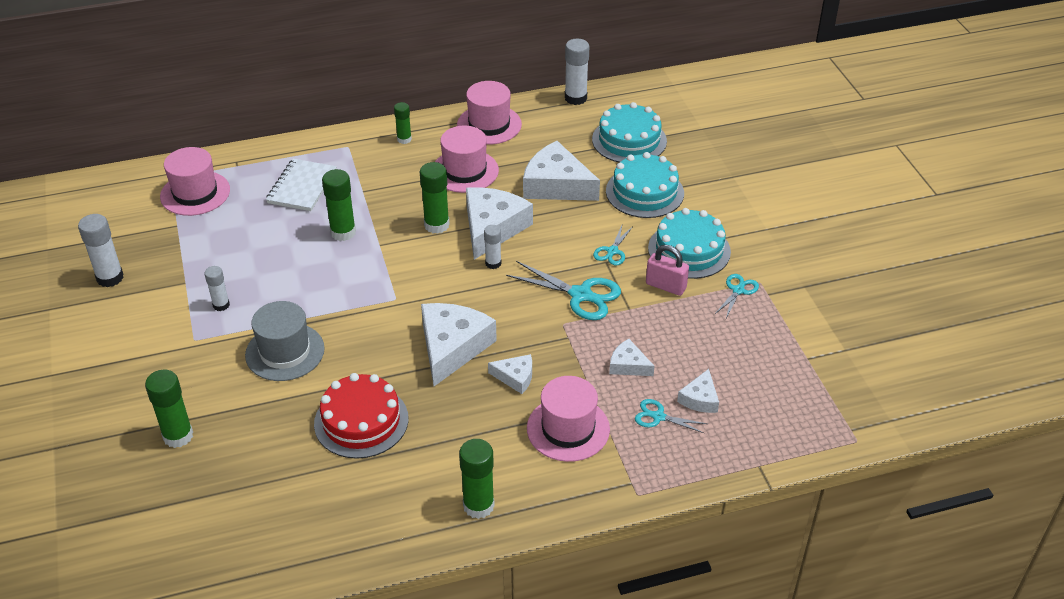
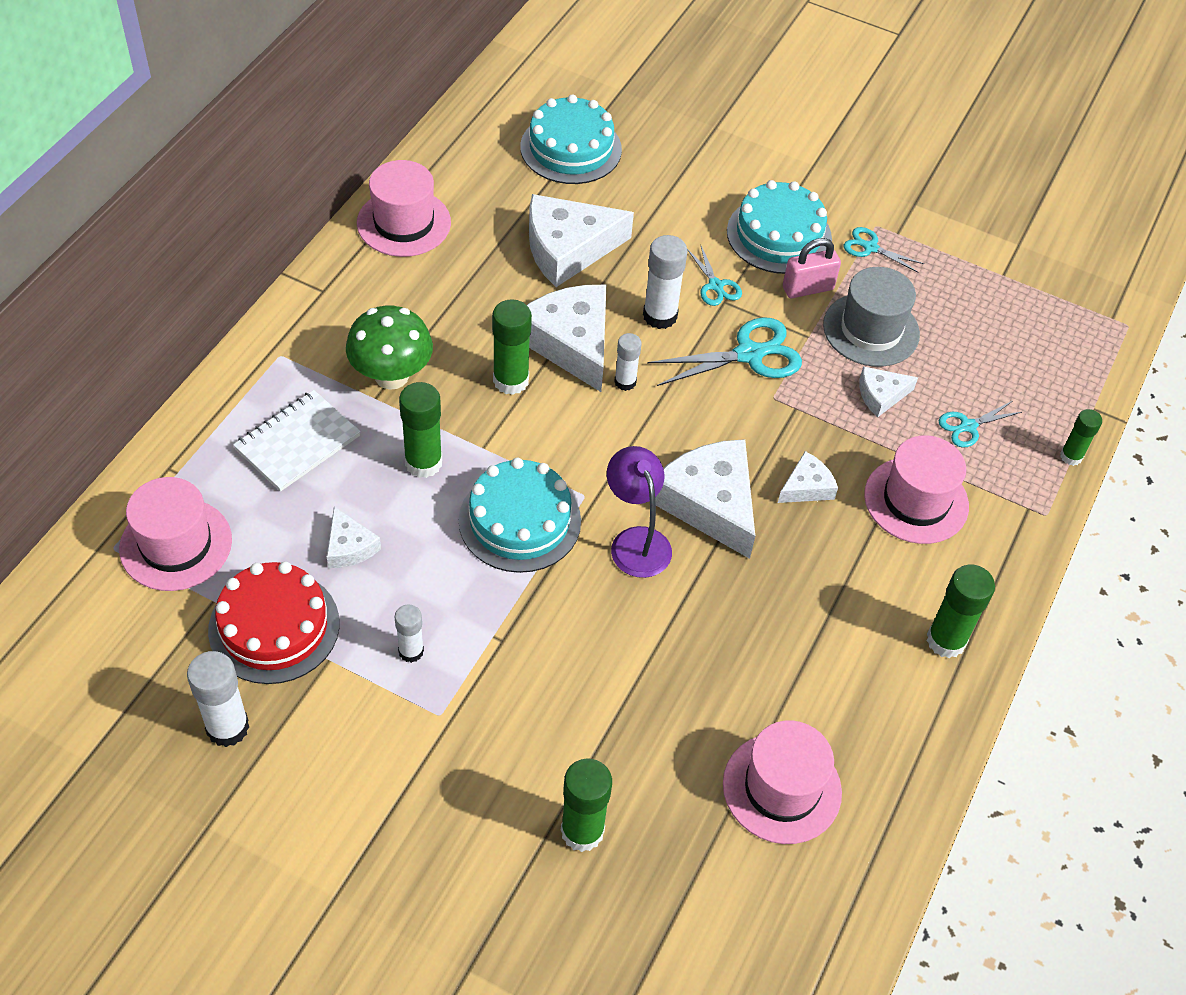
camera: 50 degrees left, 10 degrees up
grey hat [245,301,325,381] -> grey hat moved to [823,267,920,367]
white notebook [266,159,336,211] -> white notebook turned 75 degrees clockwise [233,390,361,492]
red cake [314,373,409,459] -> red cake moved to [208,561,340,684]
green glue stick [394,102,412,144] -> green glue stick moved to [1060,409,1102,466]
pink hat [435,126,499,193] -> pink hat moved to [723,720,842,844]
white glue stick [565,39,590,105] -> white glue stick moved to [643,235,688,329]
turquoise cake [606,152,684,218] -> turquoise cake moved to [459,458,581,573]
white cheese [677,369,719,413] -> white cheese moved to [327,506,381,568]
turquoise scissors [715,274,759,318] -> turquoise scissors turned 45 degrees counterclockwise [844,227,924,273]
none -> green mushroom [346,306,433,390]
none -> purple lamp [607,446,672,578]

